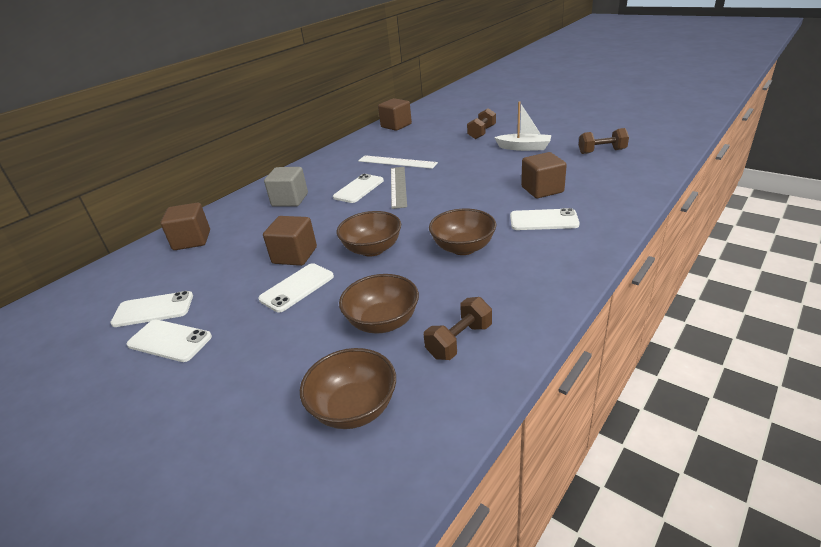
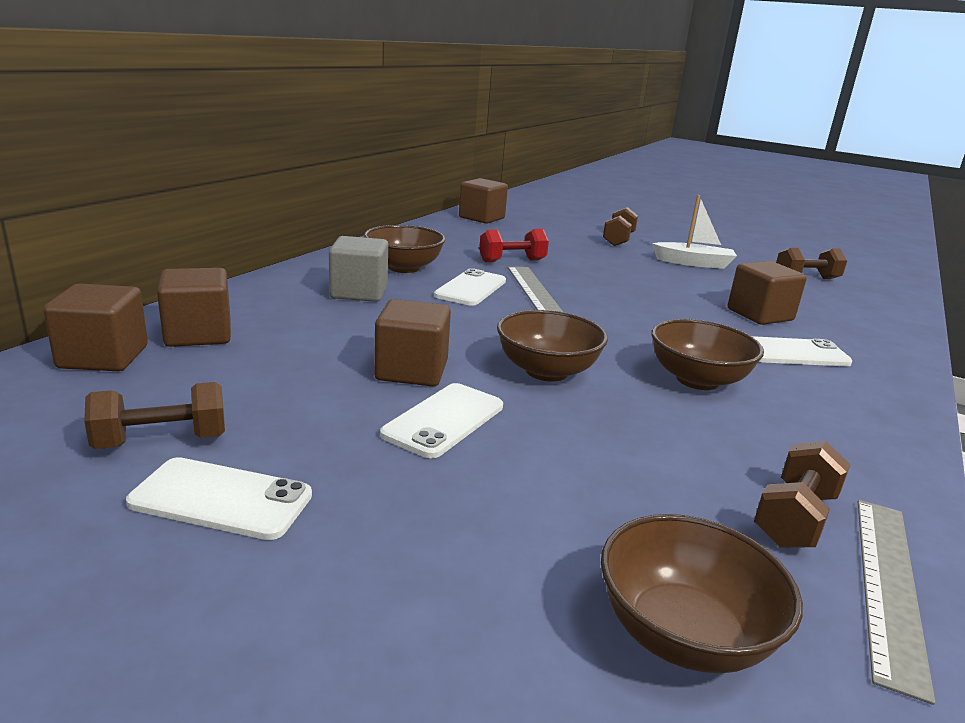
camera: 15 degrees left, 10 degrees down
white phone [110,291,193,327] -> brown dumbbell [84,382,225,449]
brown bowl [339,274,419,333] -> brown bowl moved to [364,225,445,273]
white ruler [358,156,438,169] -> red dumbbell [479,229,549,262]
none -> brown cube [43,284,148,371]
none -> grey ruler [858,500,935,705]

